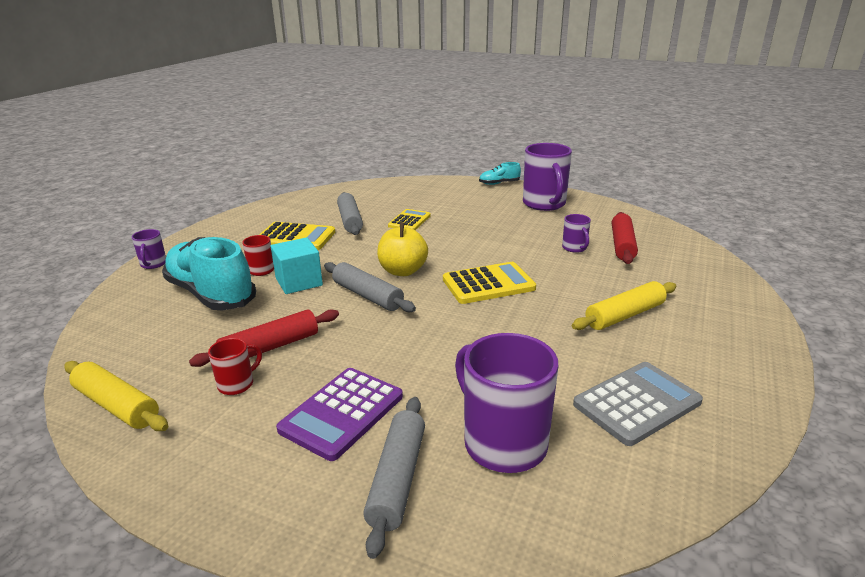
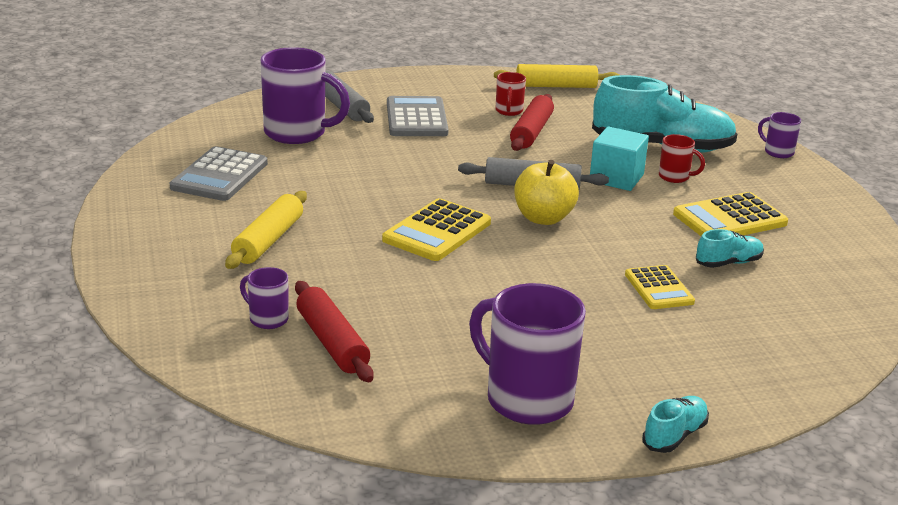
camera: 140 degrees right, 0 degrees up
purple calculator [276,368,403,461] -> grey calculator [387,96,448,136]
grey rolling pin [337,192,363,235] -> turquoise shoe [696,229,764,268]
purple mug [562,214,591,253] -> purple mug moved to [240,267,289,329]

